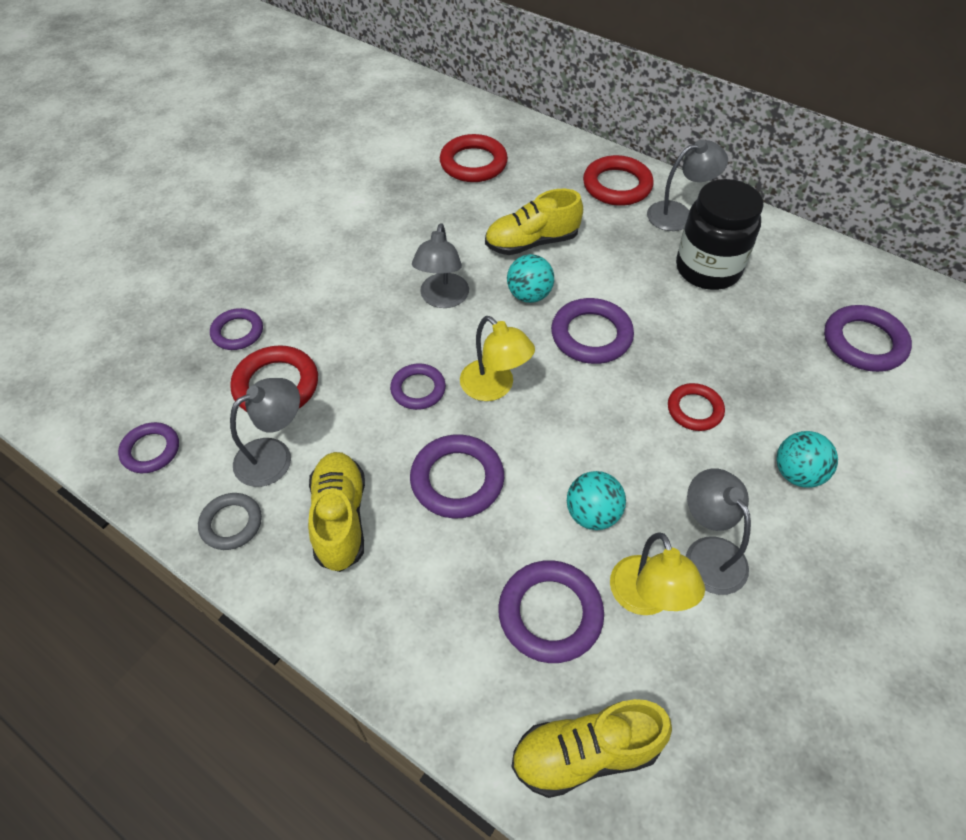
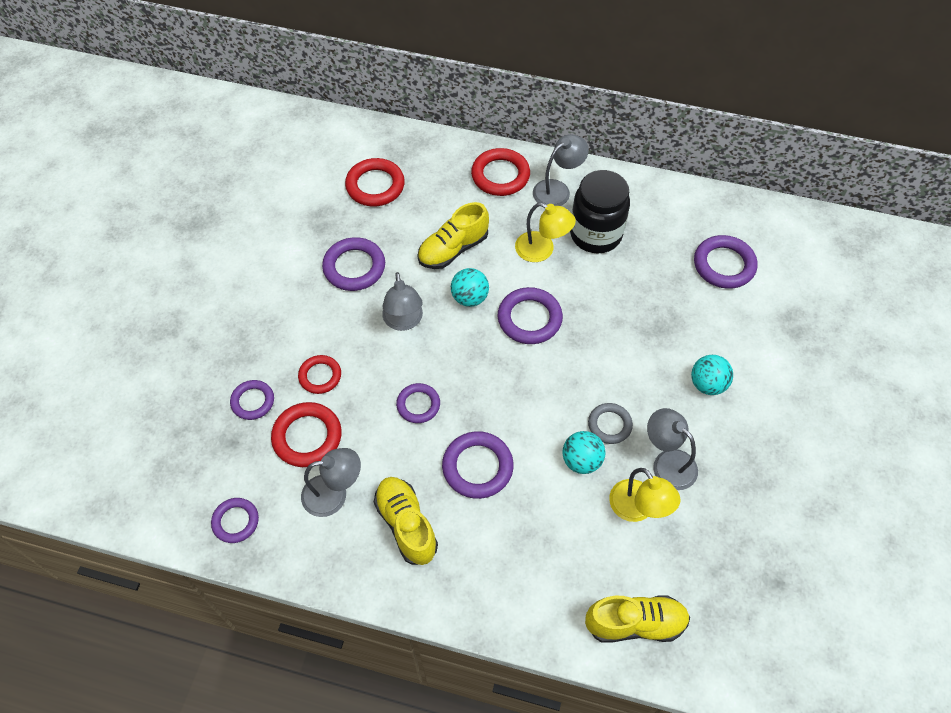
camera: 20 degrees left, 5 degrees up
grey ring [198,493,262,550] -> grey ring moved to [588,403,633,444]
grey lamp [230,378,300,487] -> grey lamp turned 45 degrees clockwise [301,448,361,517]
yellow lamp [460,316,535,401] -> yellow lamp moved to [515,203,576,262]
purple ring [498,560,604,663] -> purple ring moved to [322,237,385,291]
yellow shoe [511,699,672,798] -> yellow shoe turned 150 degrees counterclockwise [585,595,690,643]
red ring [668,383,725,431] -> red ring moved to [298,355,341,394]

